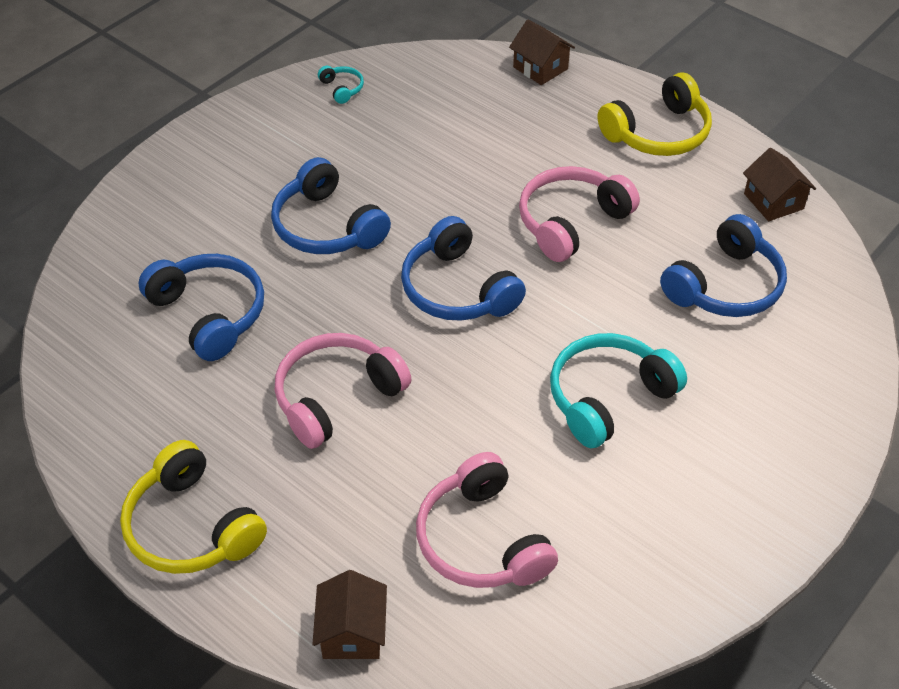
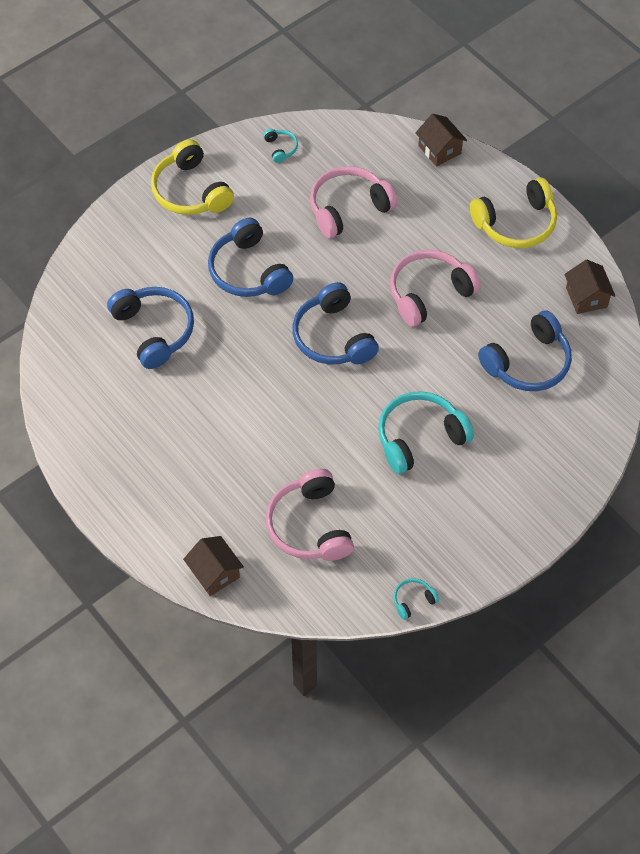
camera: 10 degrees right, 10 degrees up
yellow headphones [120,440,267,574] -> yellow headphones moved to [151,139,234,215]
pink headphones [275,333,411,449] -> pink headphones moved to [310,166,398,238]
brown house [312,570,387,659] -> brown house turned 45 degrees counterclockwise [183,536,244,596]
none -> turquoise headphones [393,578,439,620]

